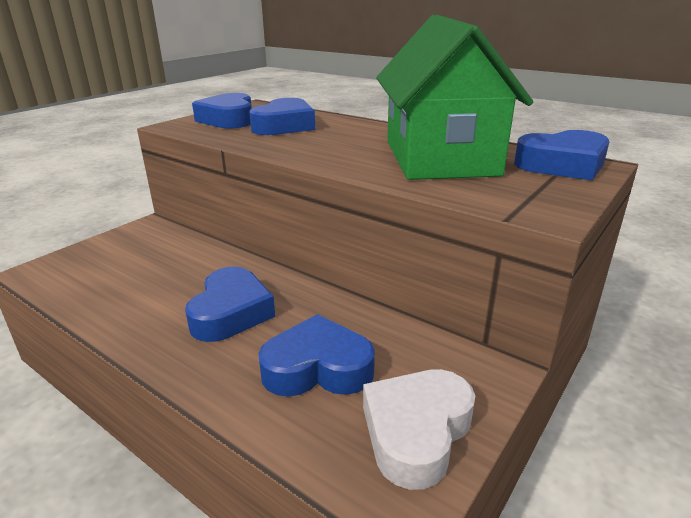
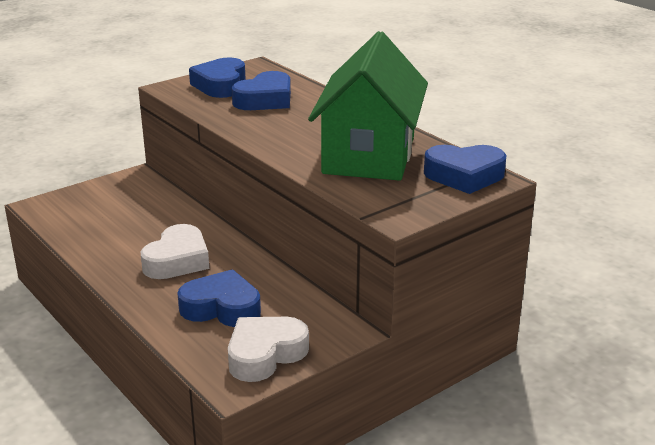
camera: 15 degrees right, 0 degrees up
blue heart [185,267,275,342] -> white heart [141,224,209,279]

